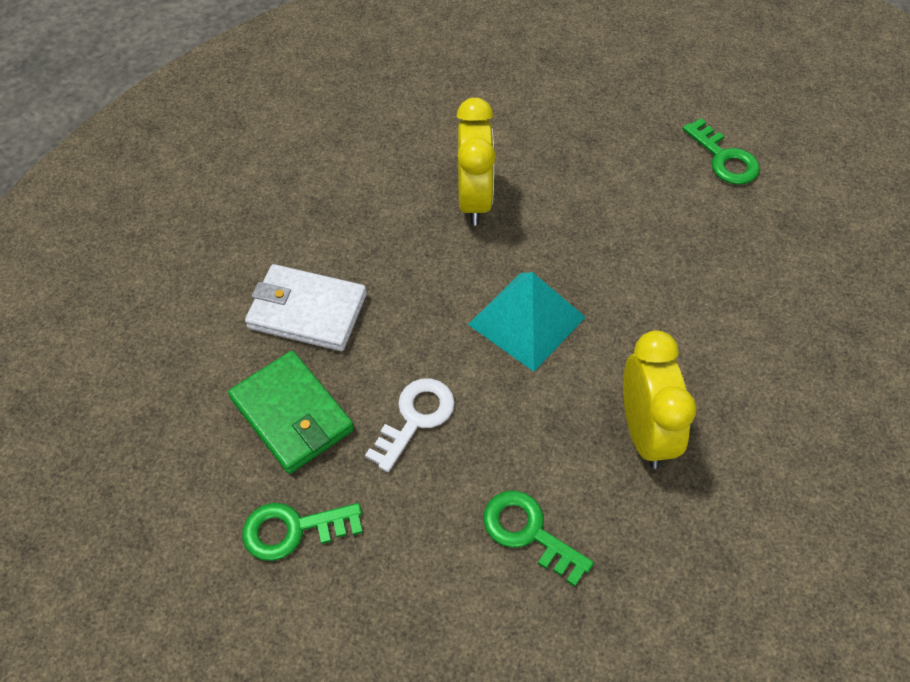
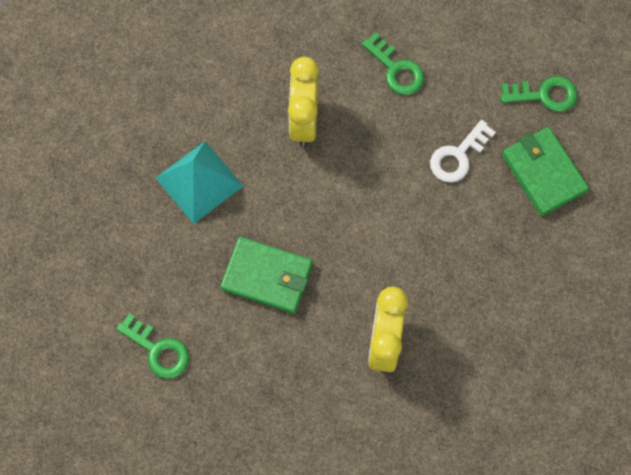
camera: 170 degrees left, 15 degrees up
white wallet [245,264,367,351] -> none
turquoise pyramid [468,272,586,372] -> turquoise pyramid moved to [156,141,243,224]
green key [683,118,760,185] -> green key turned 150 degrees clockwise [116,313,189,379]
none -> green wallet [220,237,313,314]

